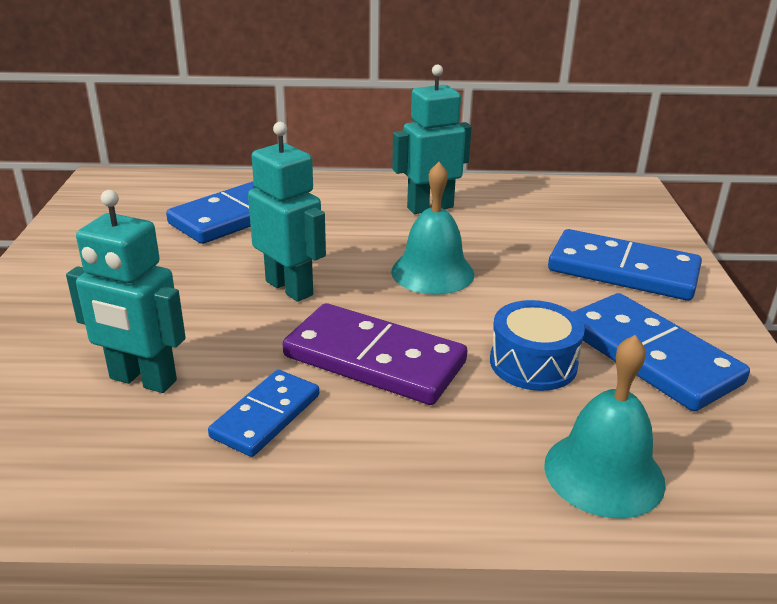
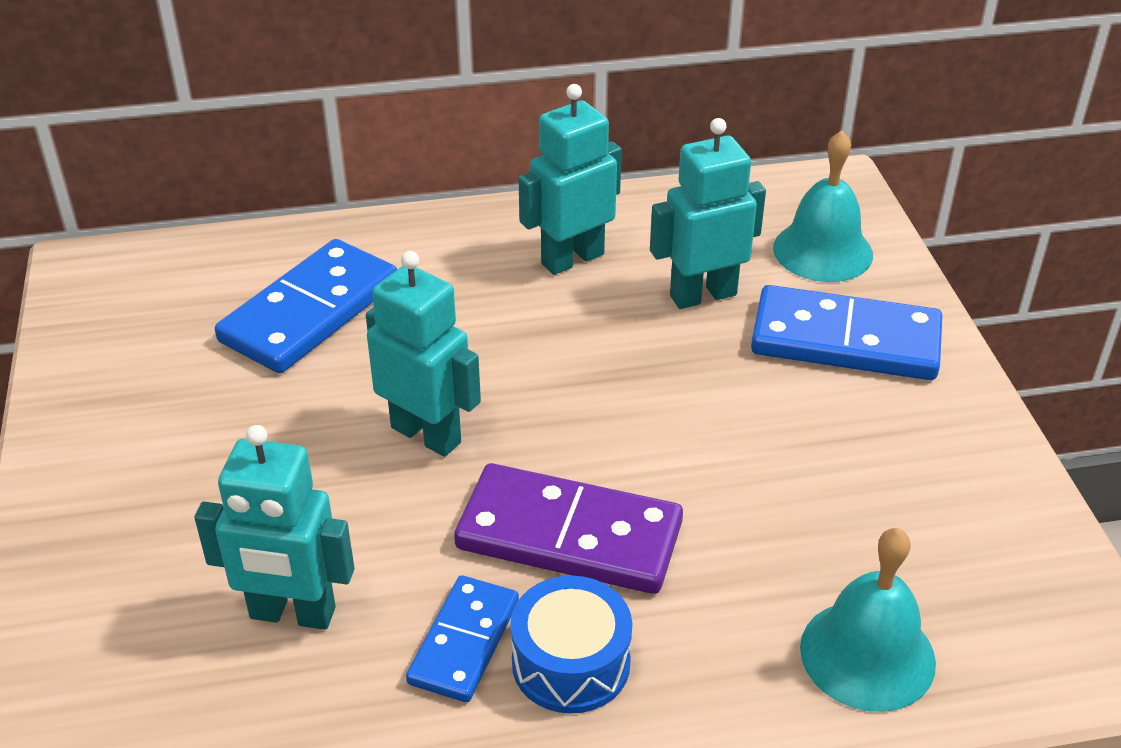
camera: 10 degrees left, 10 degrees up
turquoise bell [391,162,474,295] -> turquoise bell moved to [773,131,873,282]
blue drum [490,300,585,391] -> blue drum moved to [510,576,632,714]
blue domino [573,293,750,411] -> none
none -> turquoise robot [650,118,766,309]

